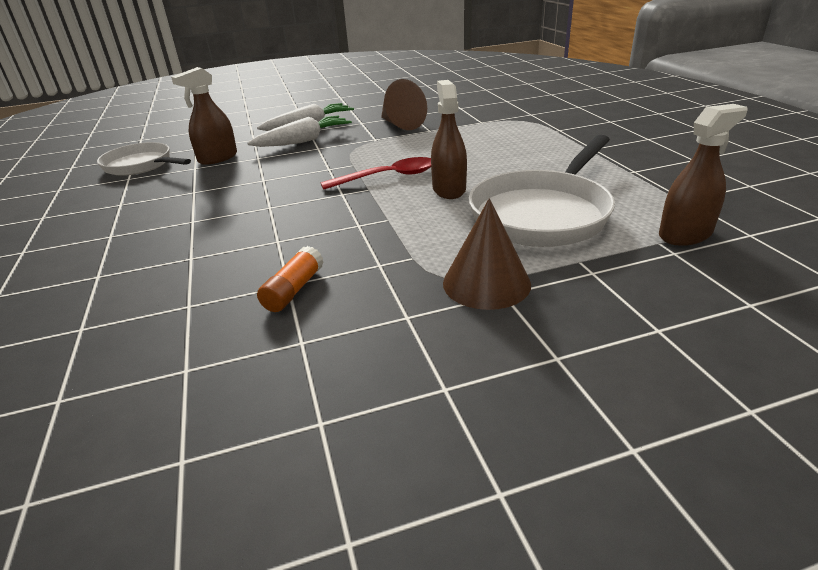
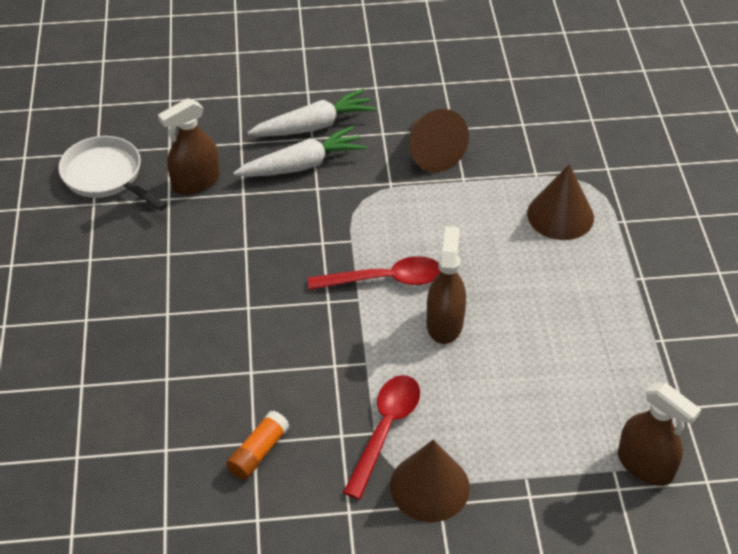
camera: 10 degrees right, 15 degrees up
white pan [468,135,615,247] -> none
brown spray bottle [659,104,747,246] -> brown spray bottle turned 60 degrees clockwise [618,382,701,486]
none -> red spoon [343,375,420,500]
none -> brown cone [527,164,594,240]

